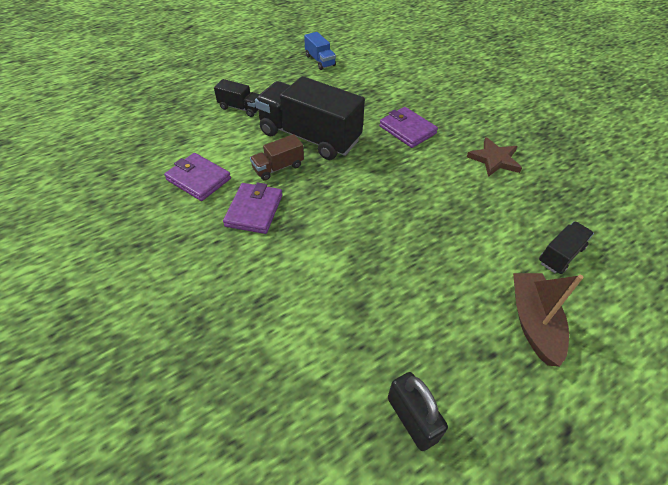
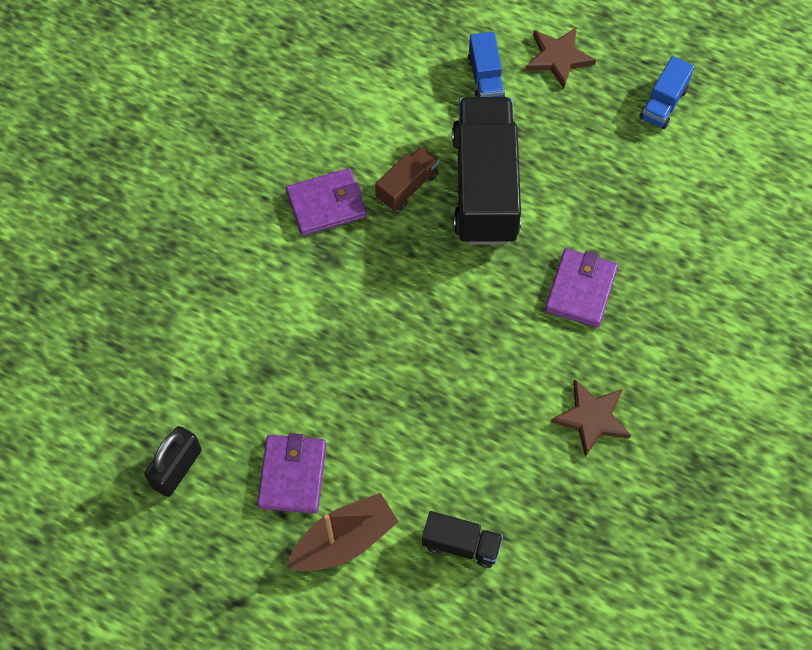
camera: 60 degrees right, 15 degrees up
purple wallet [164,153,231,201] -> purple wallet moved to [257,433,326,514]
black truck [214,79,259,117] -> blue truck [468,32,505,97]
brown truck [250,134,304,180] -> brown truck turned 105 degrees clockwise [375,146,439,211]
none -> brown star [525,27,596,89]

